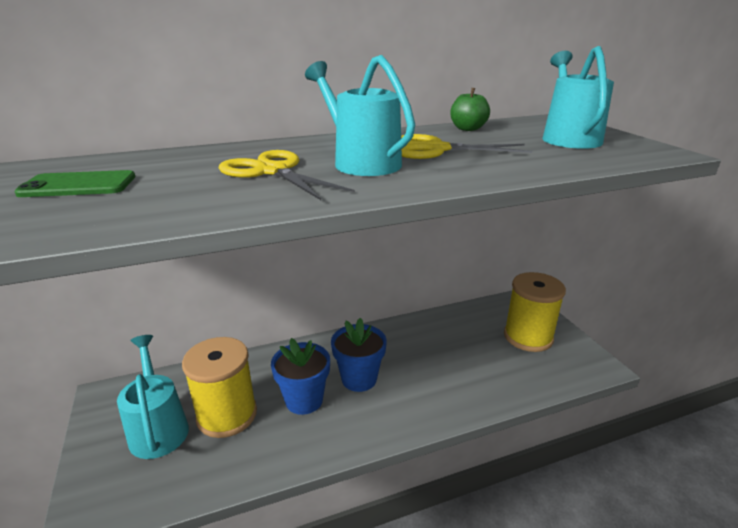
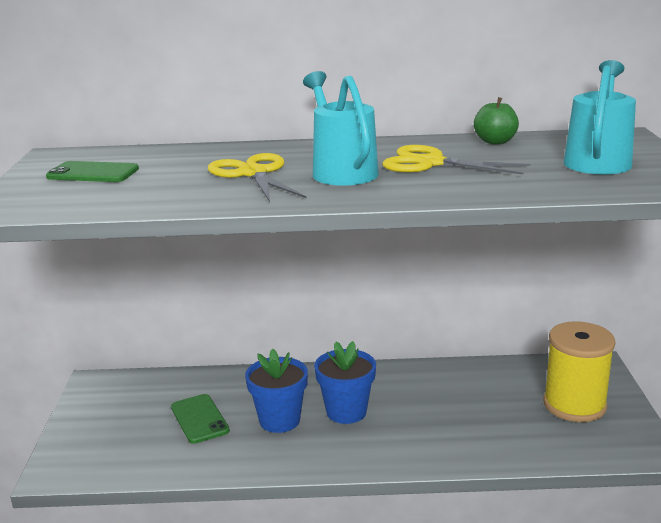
camera: 20 degrees right, 5 degrees down
turquoise watering can [117,335,189,459] -> none
yellow spool [182,337,257,438] -> green phone [171,394,230,444]

